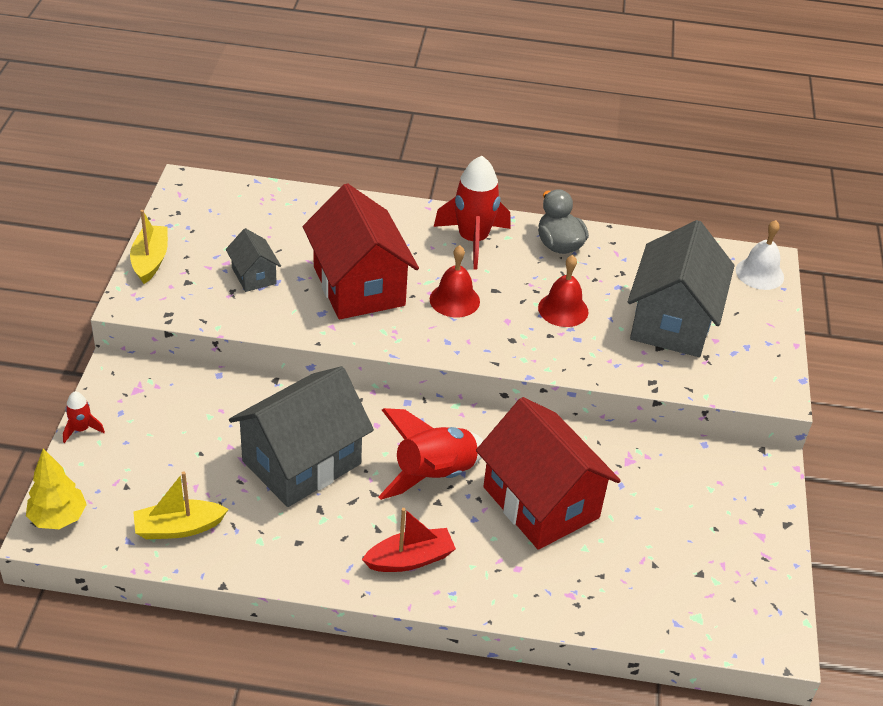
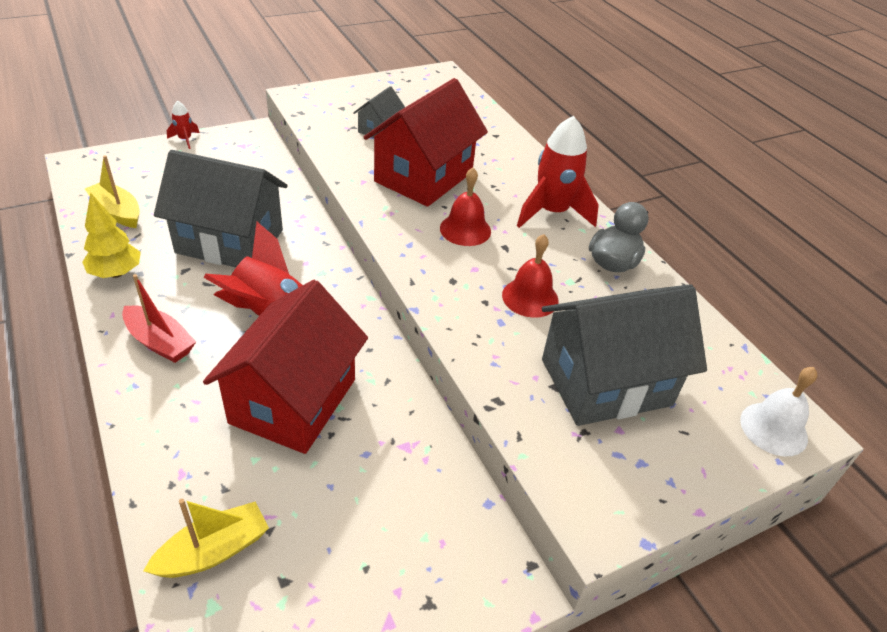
camera: 55 degrees right, 0 degrees up
yellow tree [26,448,87,529] -> yellow tree moved to [83,192,141,278]
yellow boat [130,210,168,284] -> yellow boat moved to [143,499,269,578]

